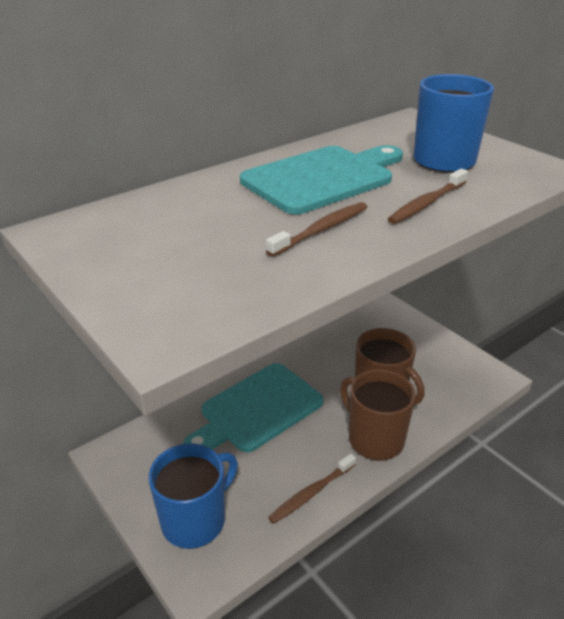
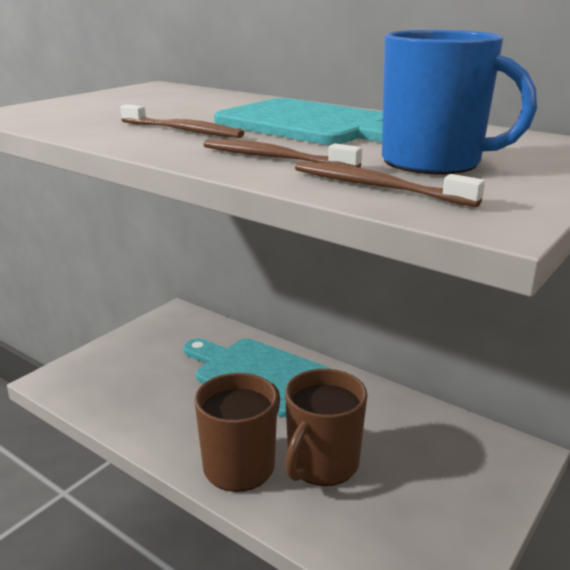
camera: 75 degrees right, 10 degrees down
blue mug [148,443,238,549] -> none
brown toothbrush [268,454,356,524] -> brown toothbrush moved to [295,161,485,207]

